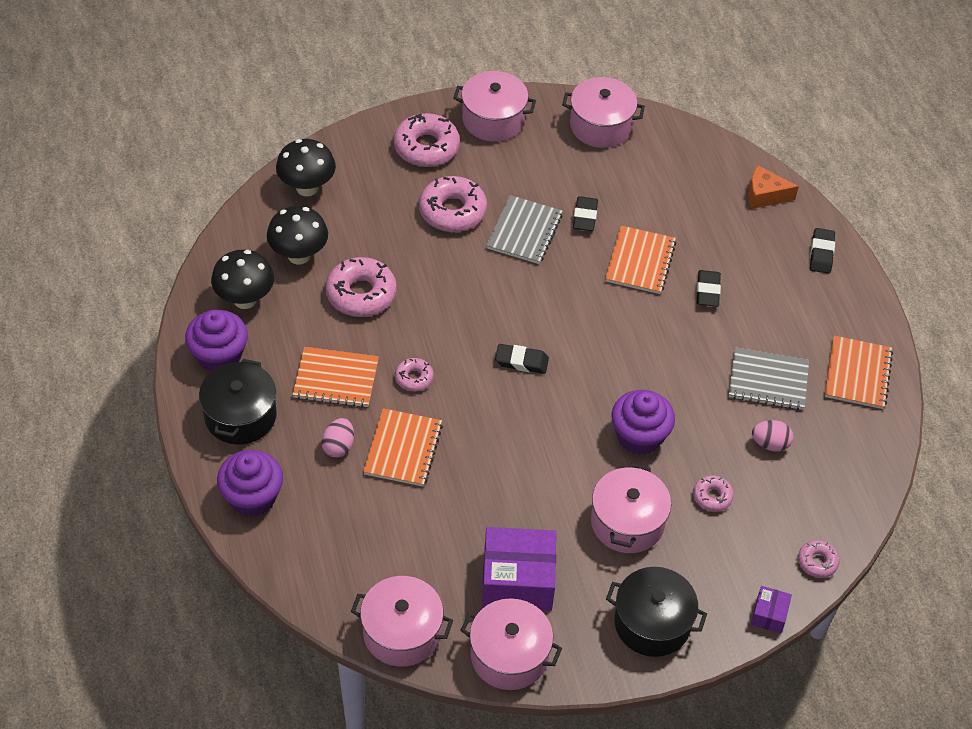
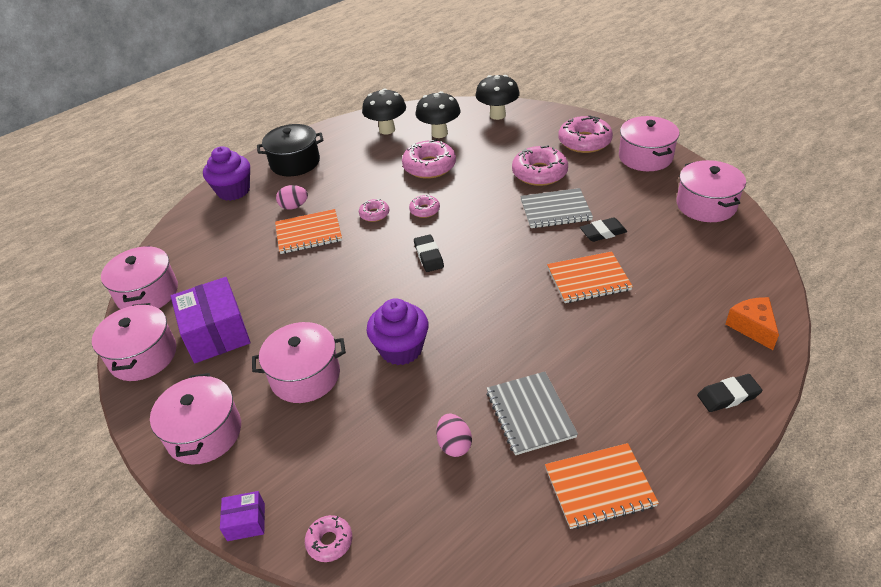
camera: 70 degrees right, 10 degrees down
purple cupcake [185,310,248,372] -> none
orange notebook [293,347,379,408] -> none
black pot [606,567,707,657] -> pink pot [150,373,241,465]
pink donut [693,475,734,512] -> pink donut moved to [409,194,440,218]
black eraser [697,270,721,307] -> none

